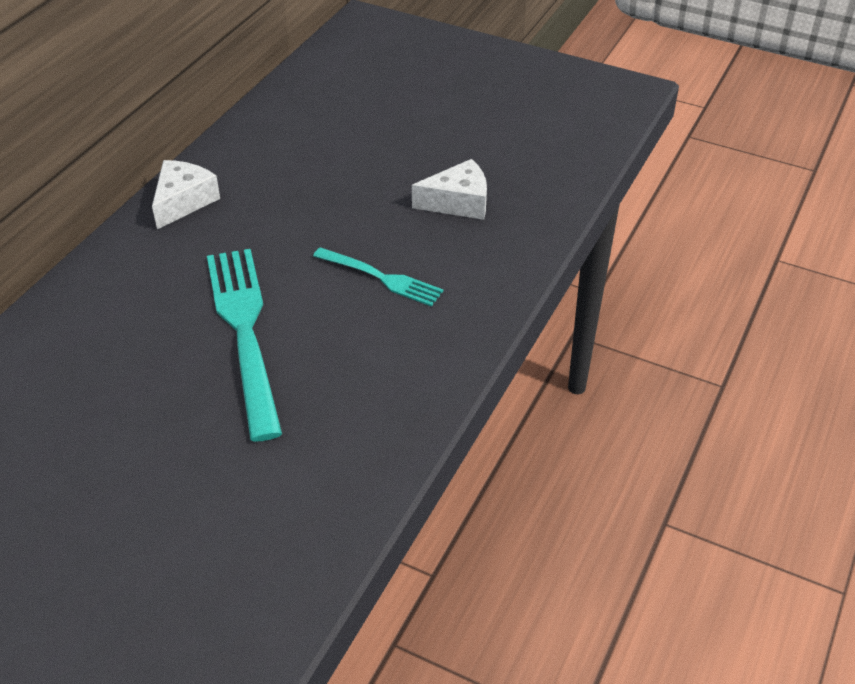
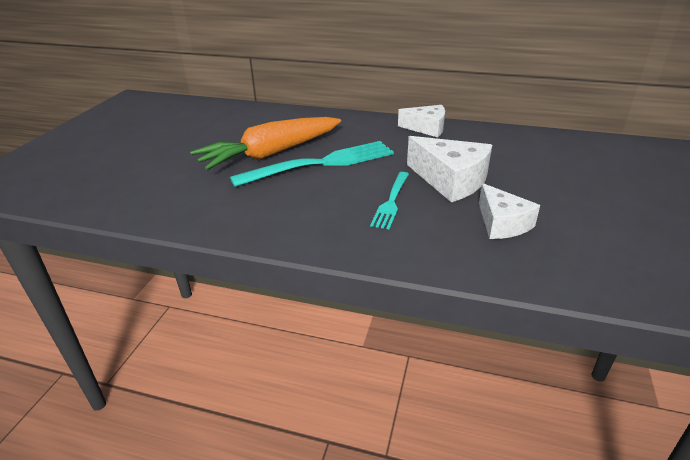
camera: 80 degrees right, 10 degrees down
none -> orange carrot [190,117,341,170]
none -> white cheese [407,136,492,203]

